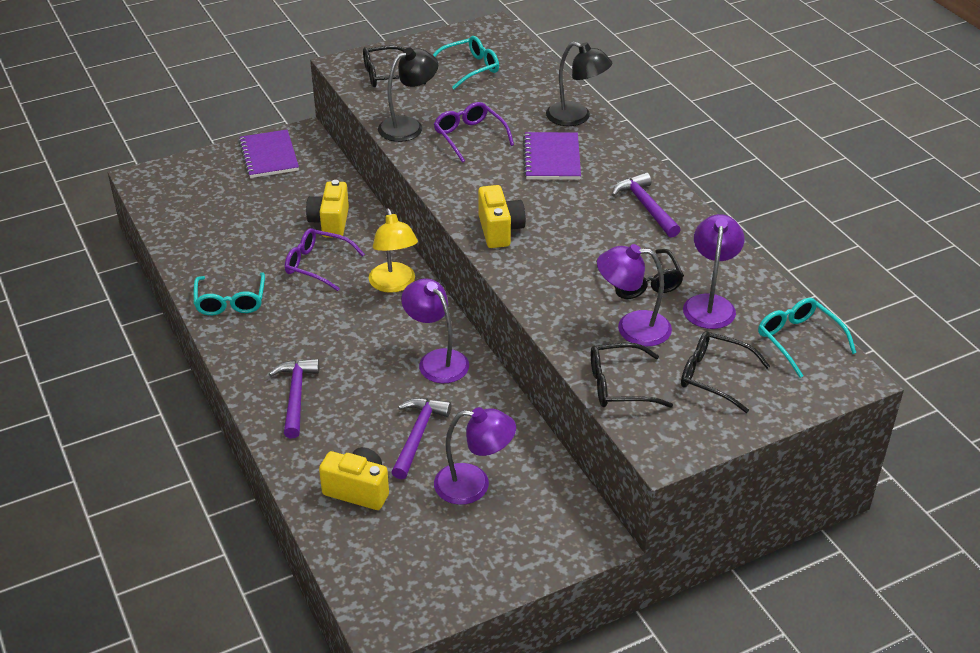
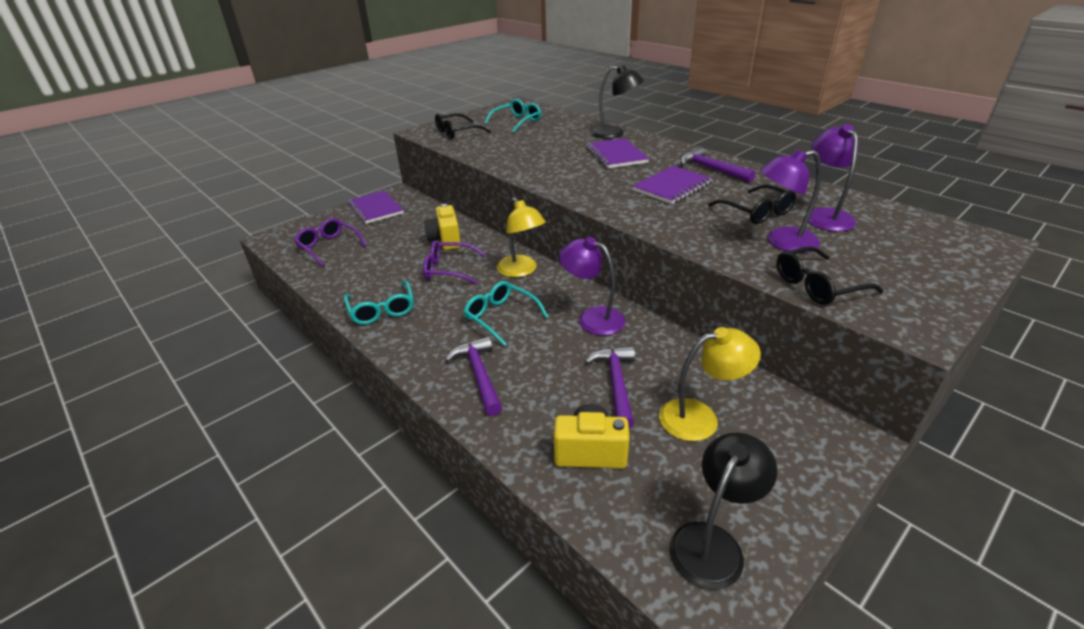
camera: 15 degrees left, 5 degrees down
black lamp [378,48,438,142] -> black lamp moved to [669,433,777,589]
purple glasses [434,102,514,163] -> purple glasses moved to [294,218,367,266]
purple lamp [434,407,516,505] -> yellow lamp [659,327,761,441]
yellow camera [478,185,526,248] -> none
black glasses [681,331,770,413] -> none
turquoise glasses [758,298,856,378] -> turquoise glasses moved to [464,281,549,346]
none -> purple notebook [632,166,713,204]

